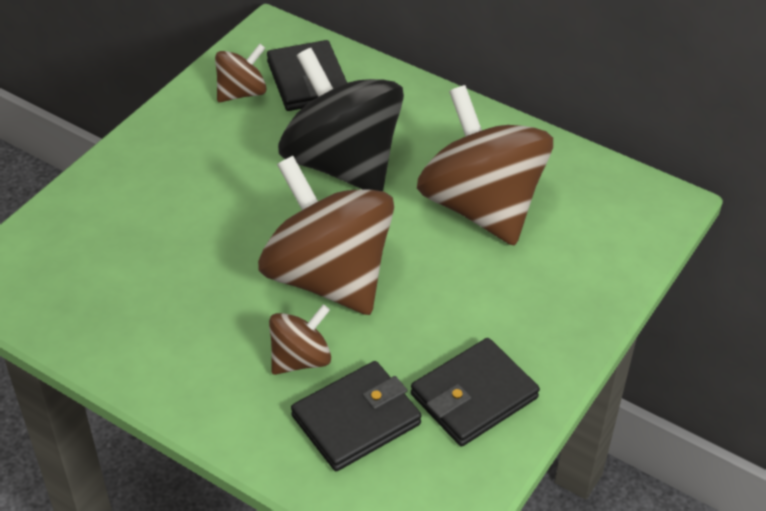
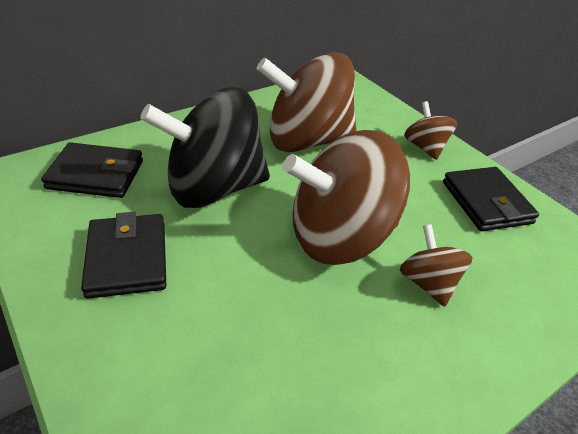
camera: 70 degrees left, 5 degrees down
brown spinning top [215,44,267,102] -> brown spinning top moved to [404,101,457,160]
black wallet [291,361,422,471] -> black wallet moved to [81,212,166,299]

